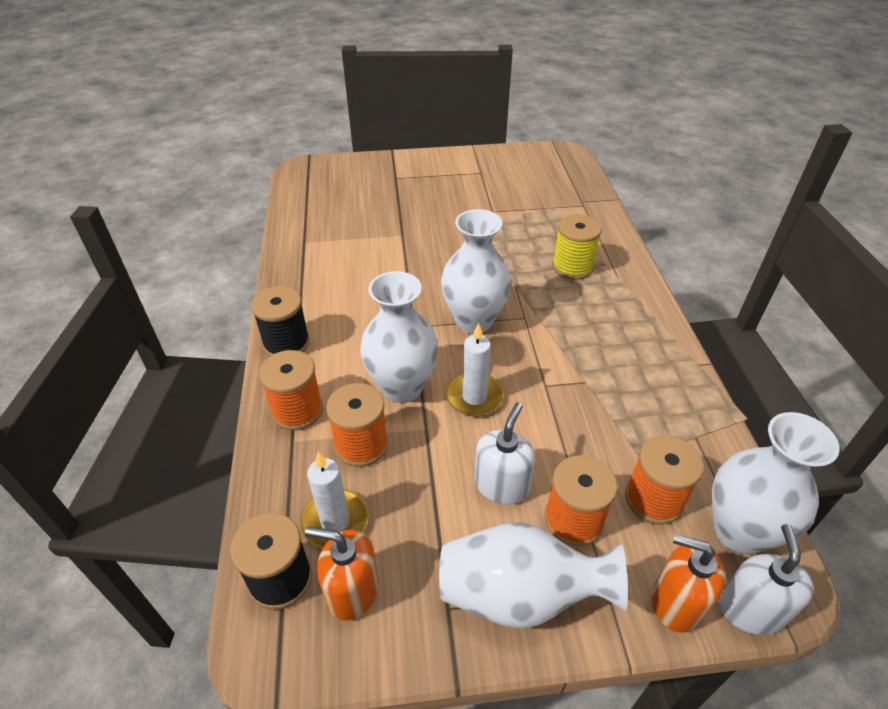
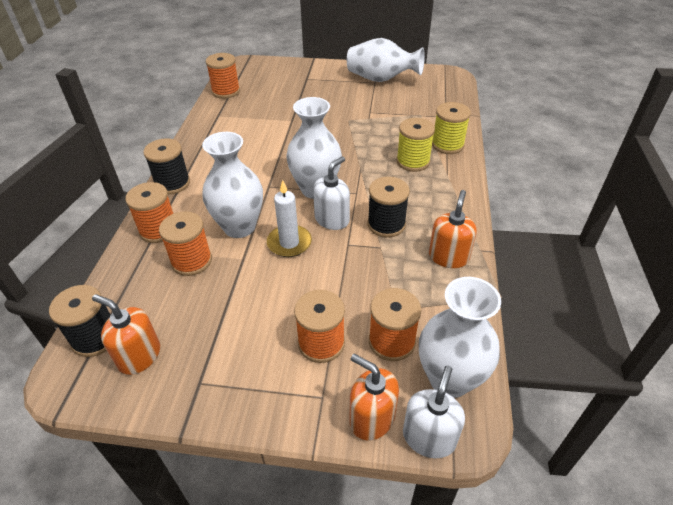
camera: 15 degrees right, 0 degrees up
white candle [300,451,368,548] -> none
white vase [439,522,628,629] -> white vase moved to [347,38,425,82]
white soap dispenser [475,403,535,504] -> white soap dispenser moved to [313,157,350,230]
none -> orange spool [206,53,240,99]
none -> black spool [367,177,410,238]
none -> orange soap dispenser [429,190,476,268]
none -> yellow spool [432,102,471,154]

